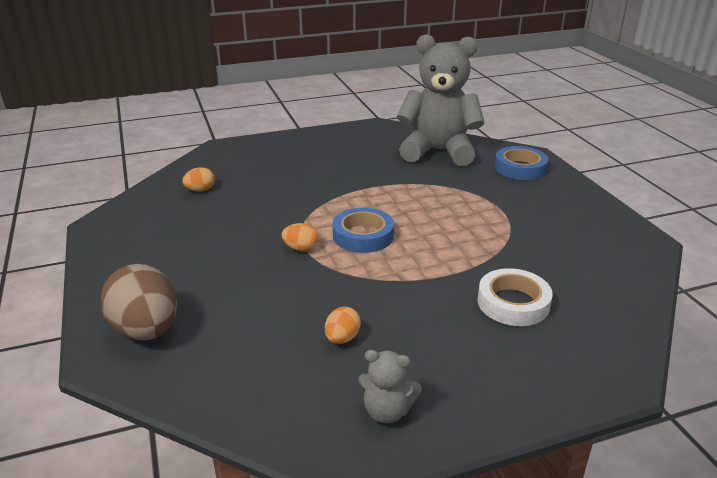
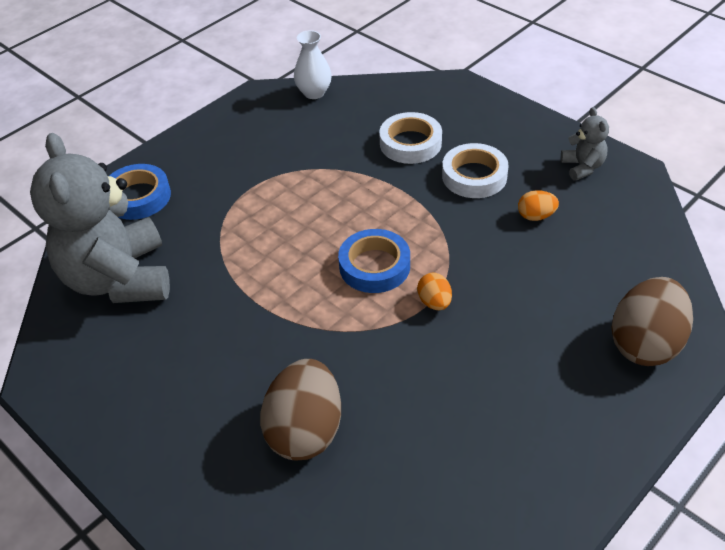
camera: 115 degrees left, 15 degrees up
orange egg [182,167,215,191] -> none
none -> brown egg [260,359,341,460]
none -> white vase [294,30,332,99]
none -> white tape [442,143,509,198]

